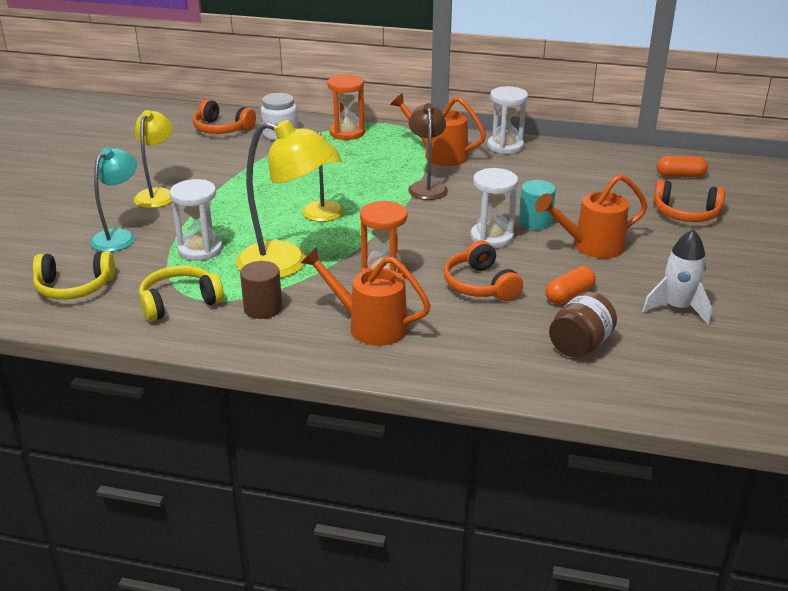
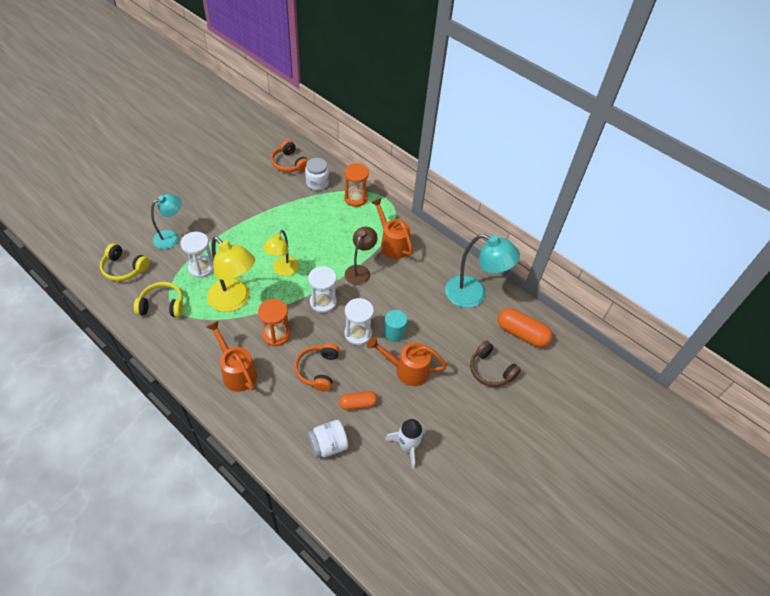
camera: 25 degrees right, 20 degrees up
yellow lamp [134,110,173,208] -> none
brown cylinder [240,261,282,319] -> none
white hourglass [487,86,528,154] -> white hourglass moved to [308,266,337,313]
brown jar [549,292,617,357] -> white jar [308,420,348,458]
orange headphones [653,180,725,222] -> brown headphones [470,340,521,387]
orange capsule [657,156,708,177] -> orange capsule [498,308,552,347], size x1.61
none -> turquoise lamp [445,234,520,308]

